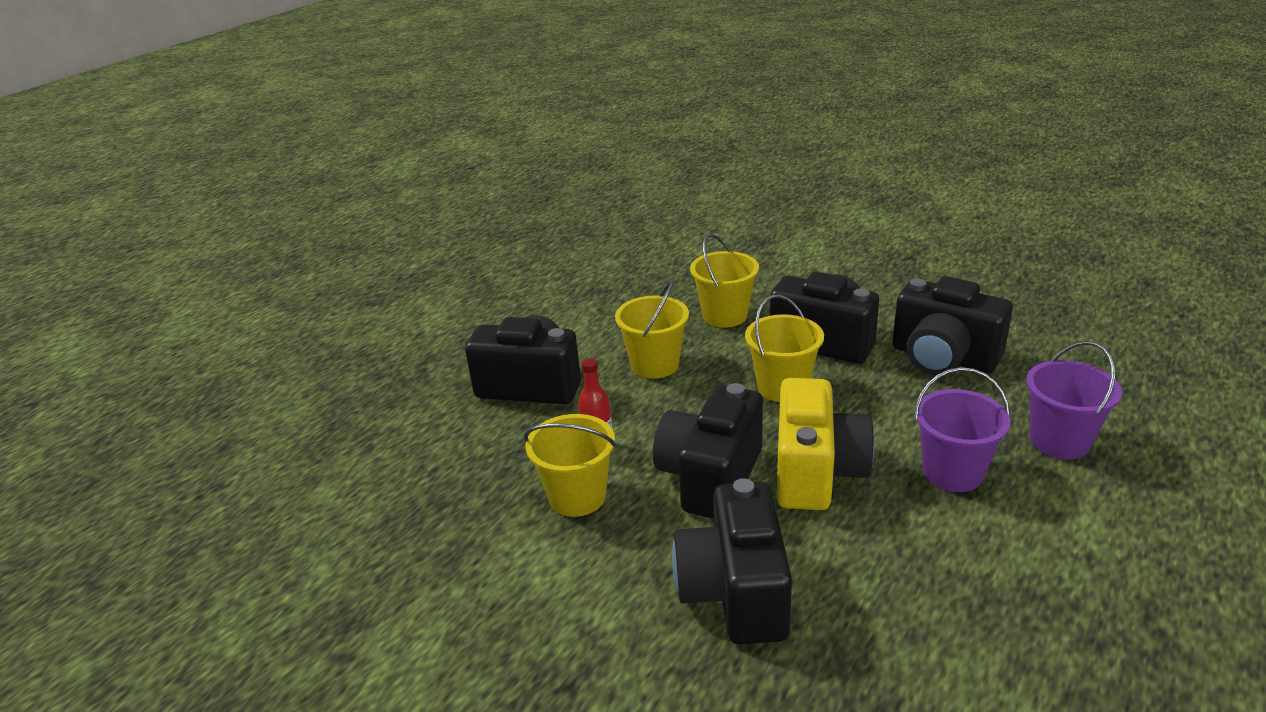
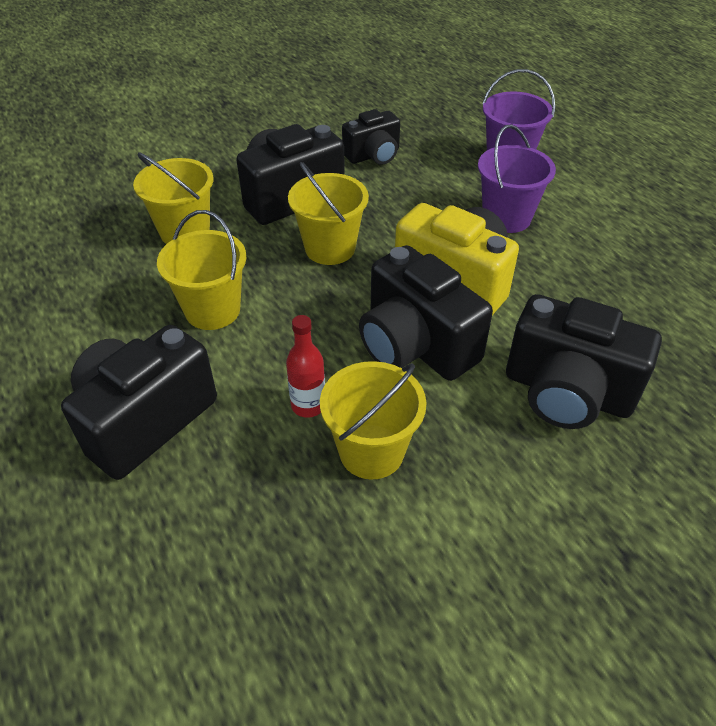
camera: 65 degrees left, 15 degrees up
black camera [892,276,1013,375] -> black camera [342,109,400,165], size x0.60

